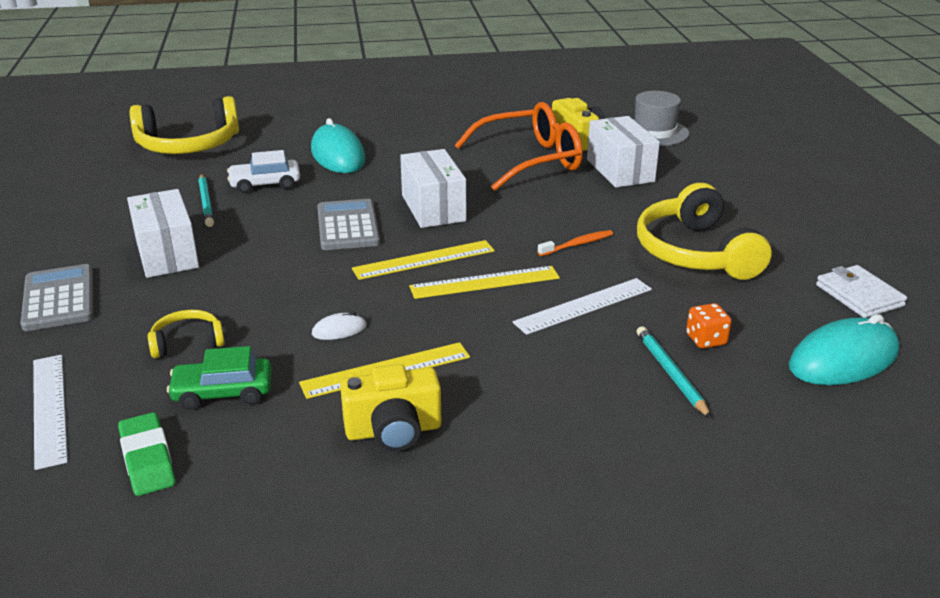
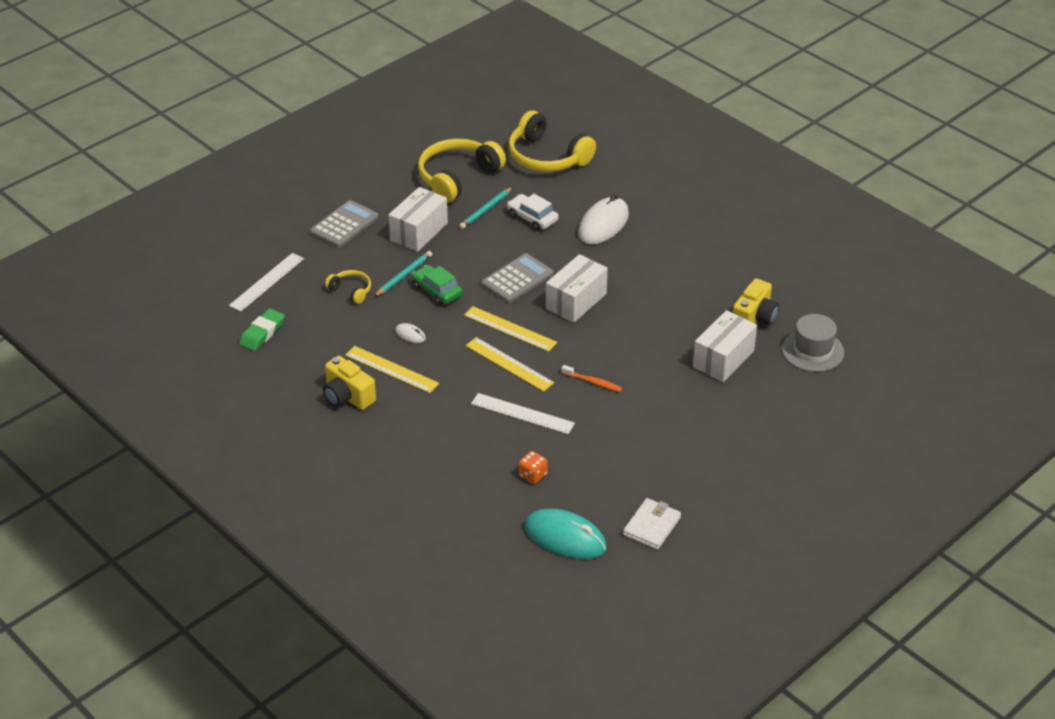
camera: 55 degrees right, 10 degrees up
green car [167,346,272,410] -> green car moved to [412,265,463,306]
turquoise mouse [311,118,366,173] -> white mouse [578,195,629,244]
orange glasses [454,102,583,191] -> none
yellow headphones [637,183,772,280] -> yellow headphones moved to [418,139,506,203]
turquoise pencil [637,326,712,419] -> turquoise pencil moved to [374,251,432,297]

